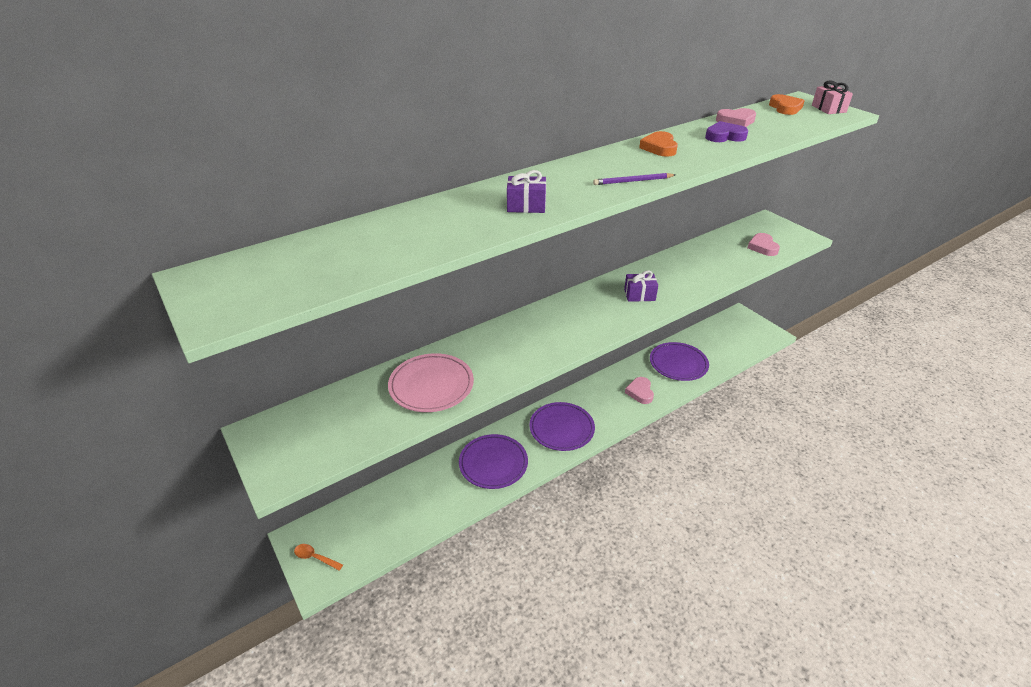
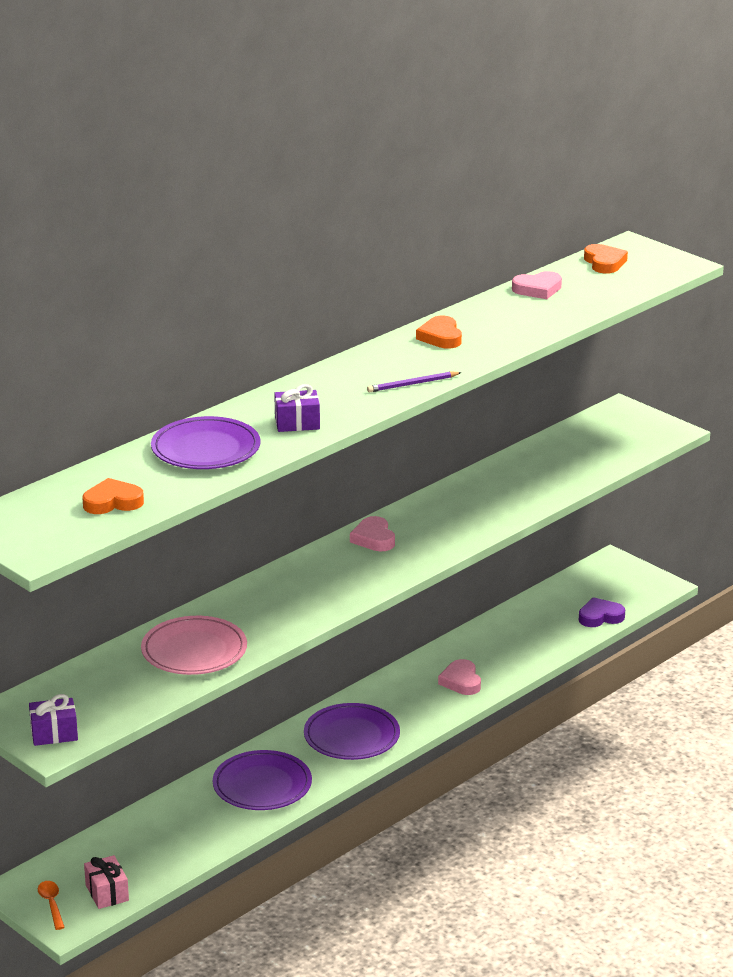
camera: 10 degrees left, 10 degrees down
orange spoon [294,544,343,571] -> orange spoon turned 60 degrees clockwise [38,881,65,930]
purple gift [624,270,658,302] -> purple gift moved to [29,694,78,746]
purple plate [650,342,709,381] -> purple plate moved to [151,416,261,469]
purple heart [705,121,749,142] -> purple heart moved to [579,597,625,627]
pink heart [748,233,780,256] -> pink heart moved to [350,516,395,551]
pink gift [812,81,853,114] -> pink gift moved to [84,855,129,909]
none -> orange heart [82,478,144,514]

